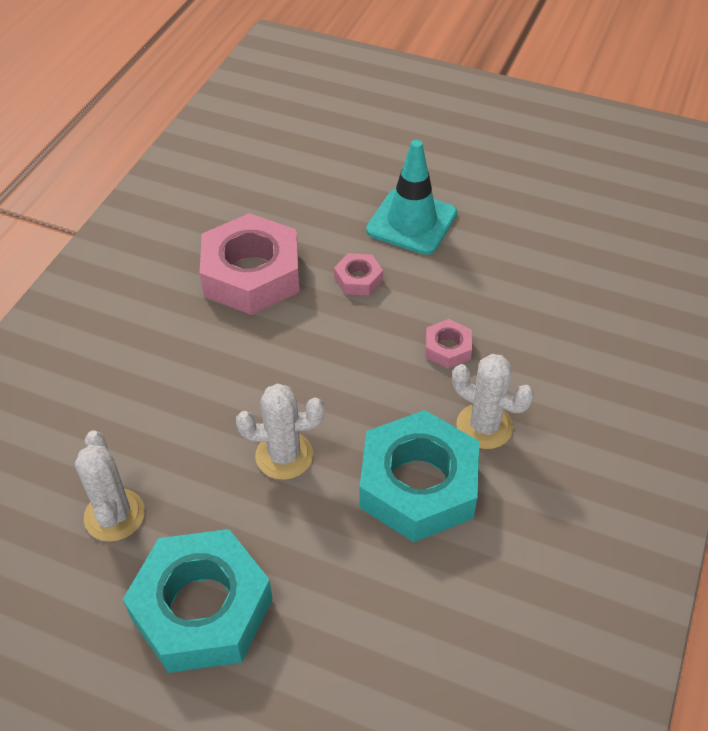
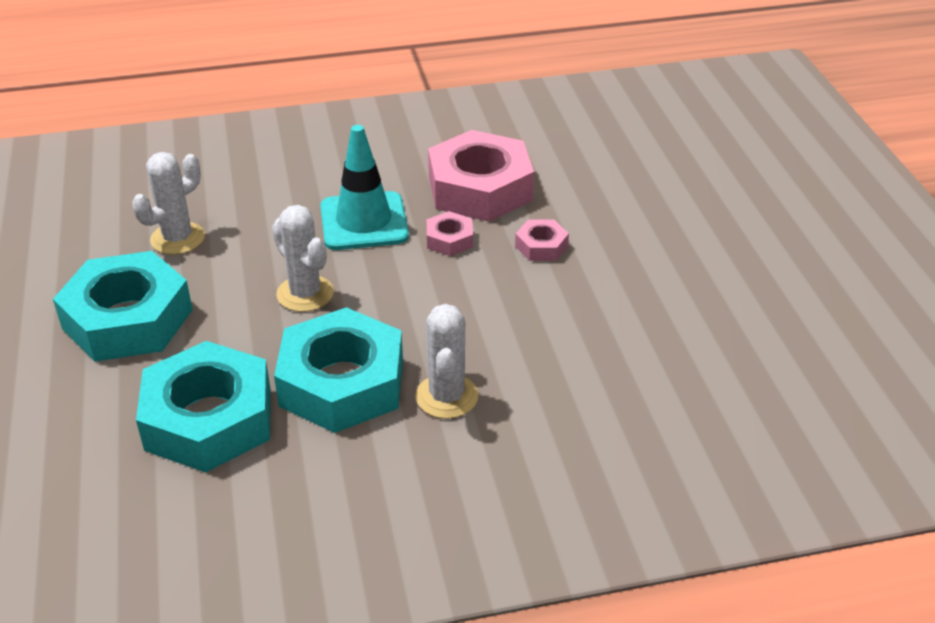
camera: 55 degrees right, 10 degrees down
turquoise traffic cone [366,140,457,255] -> turquoise traffic cone moved to [320,125,409,250]
pink nut [425,319,472,369] -> pink nut moved to [427,211,473,256]
none -> turquoise nut [136,341,271,473]

